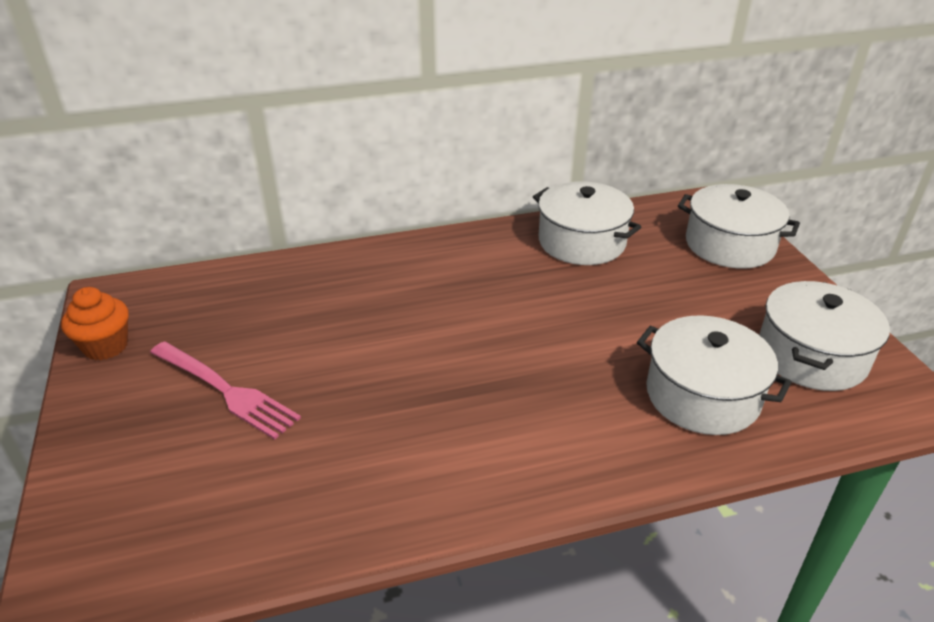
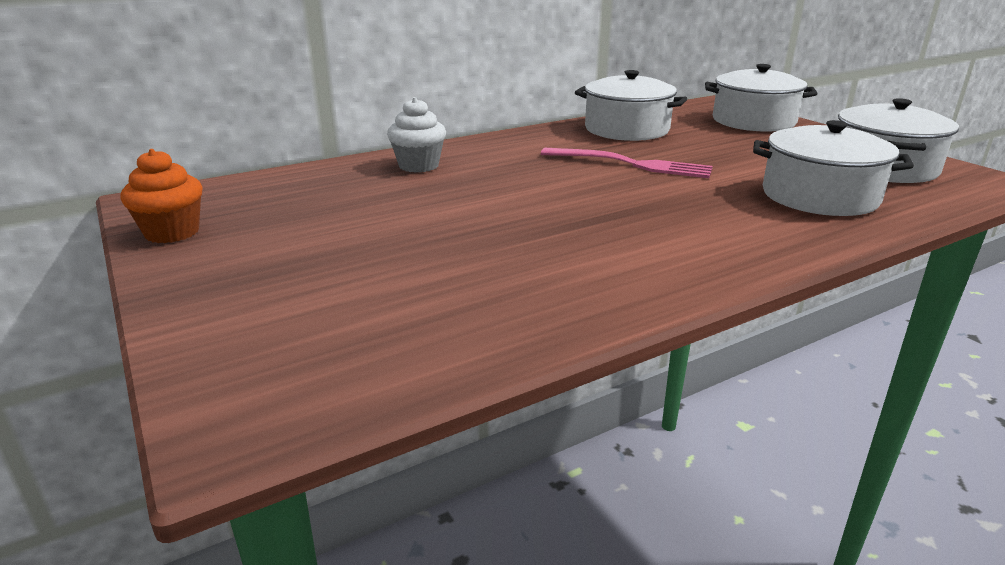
camera: 15 degrees left, 10 degrees down
pink fork [150,341,301,440] -> pink fork moved to [541,148,713,178]
none -> white cupcake [387,97,446,172]

